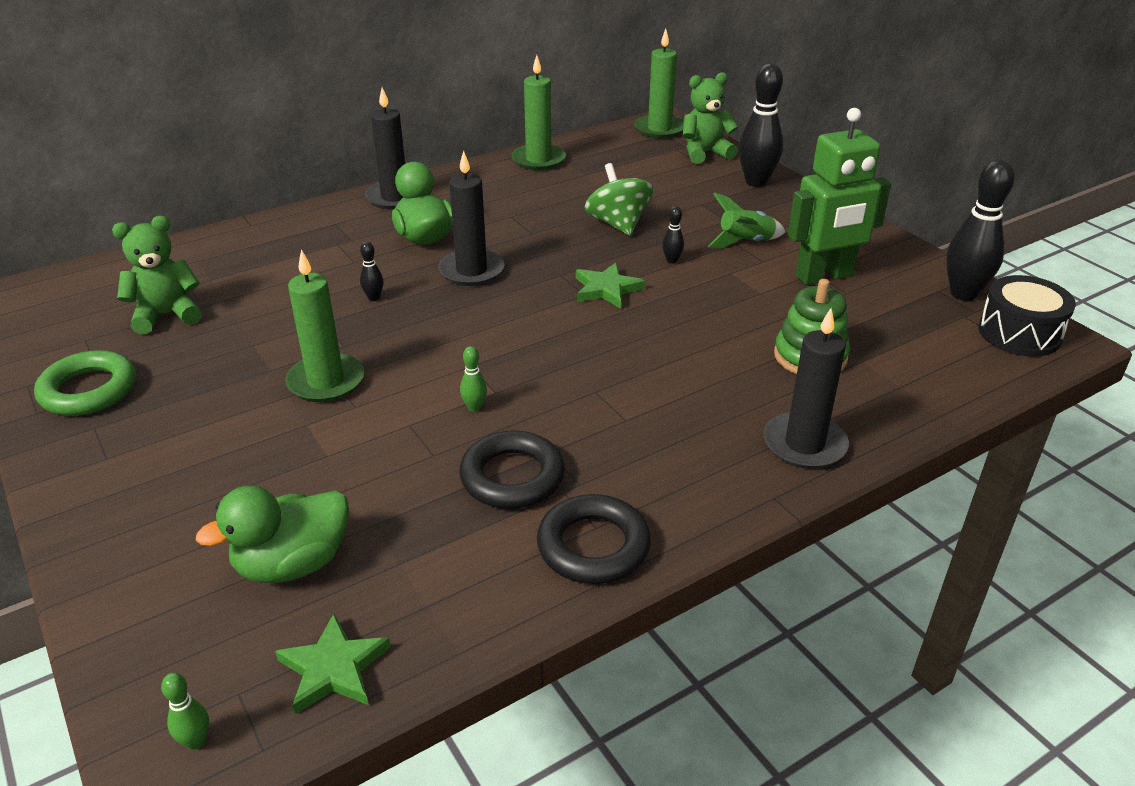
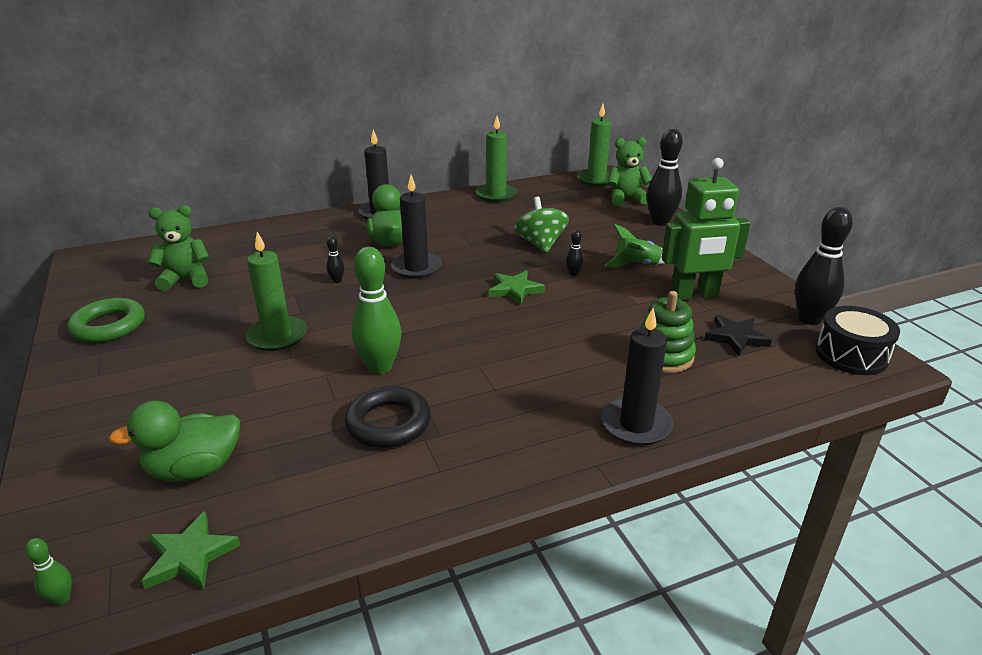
camera: 10 degrees right, 5 degrees down
green bowling pin [460,346,487,412] -> green bowling pin [351,247,402,374], size x2.27
black ring [537,494,651,584] -> none
none -> black star [704,315,772,356]

